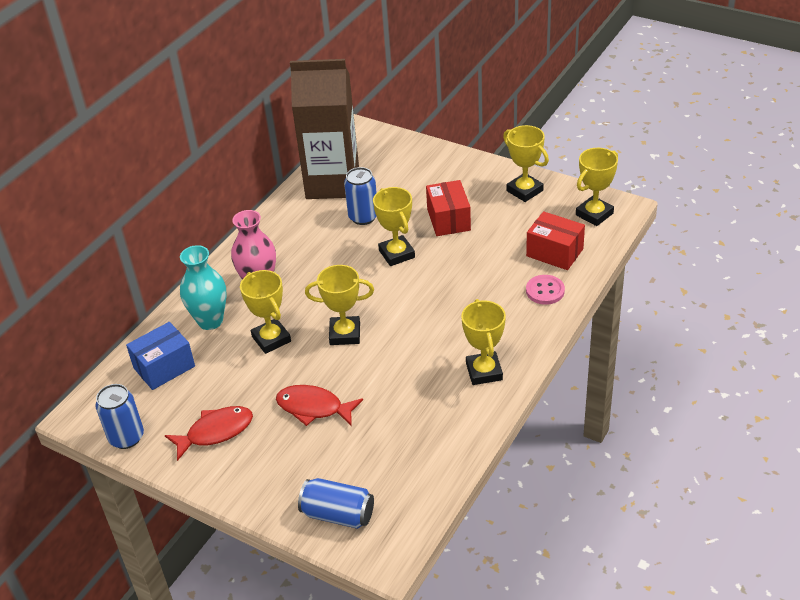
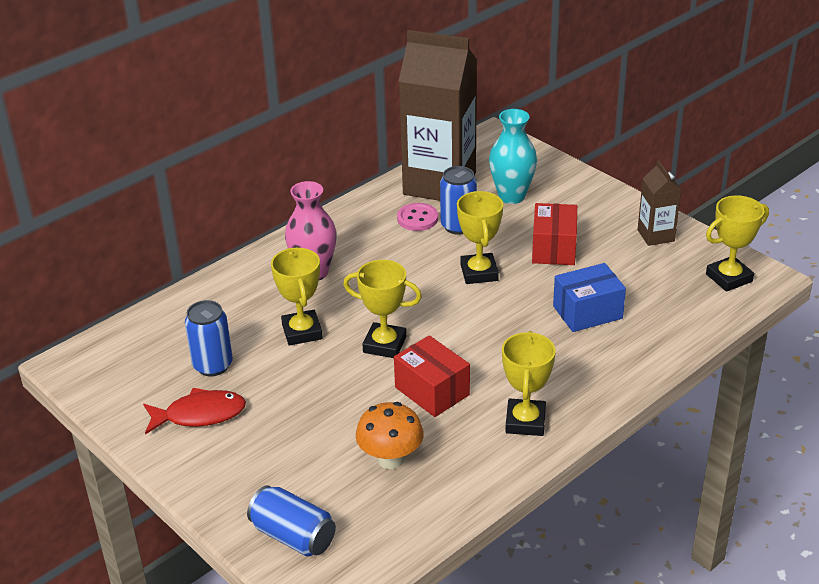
camera: 15 degrees right, 5 degrees down
blue can [95,384,144,449] -> blue can moved to [185,300,233,376]
blue box [126,322,195,390] -> blue box moved to [553,263,626,332]
turquoise vase [180,245,226,330] -> turquoise vase moved to [489,109,537,204]
red fish [276,385,363,426] -> none
yellow trophy [503,125,549,202] -> brown carton [637,160,681,246]
red box [526,211,585,270] -> red box moved to [394,335,470,417]
pink button [526,275,565,305] -> pink button moved to [397,203,438,231]
none -> orange mushroom [356,402,424,469]

